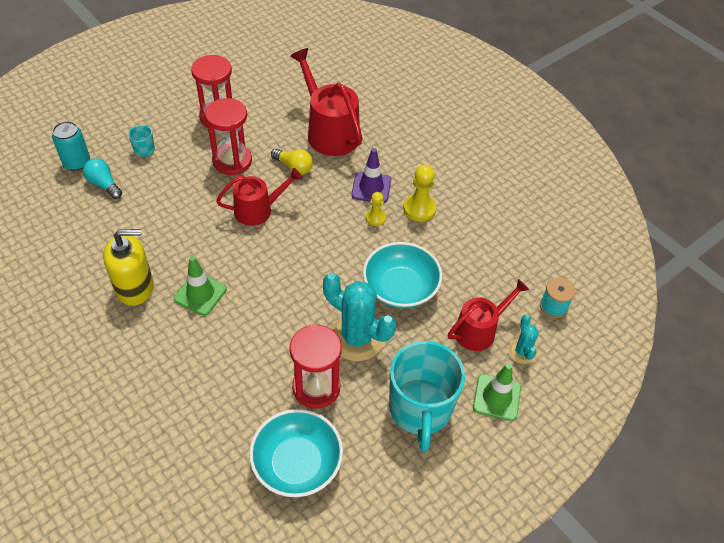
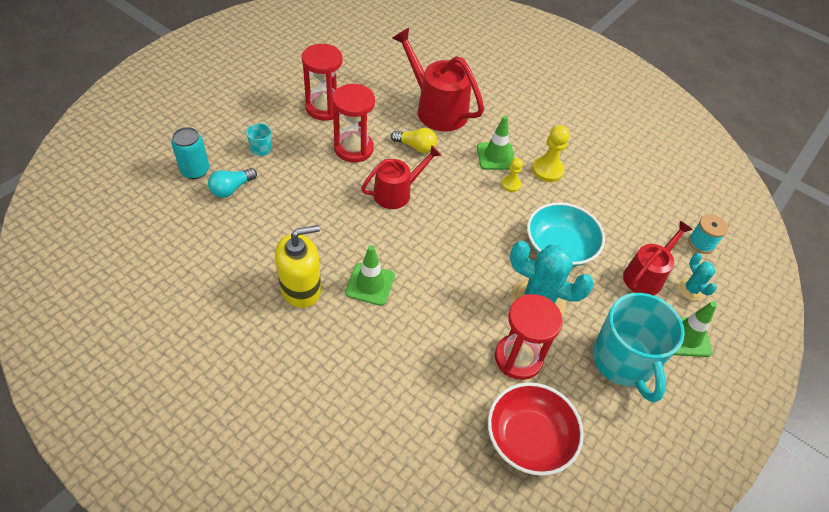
camera: 15 degrees left, 0 degrees up
turquoise light bulb [83,158,122,199] -> turquoise light bulb turned 75 degrees counterclockwise [208,168,257,198]
turquoise bowl [249,409,343,497] -> red bowl [488,382,584,476]
purple traffic cone [351,148,391,203] -> green traffic cone [477,116,514,170]

